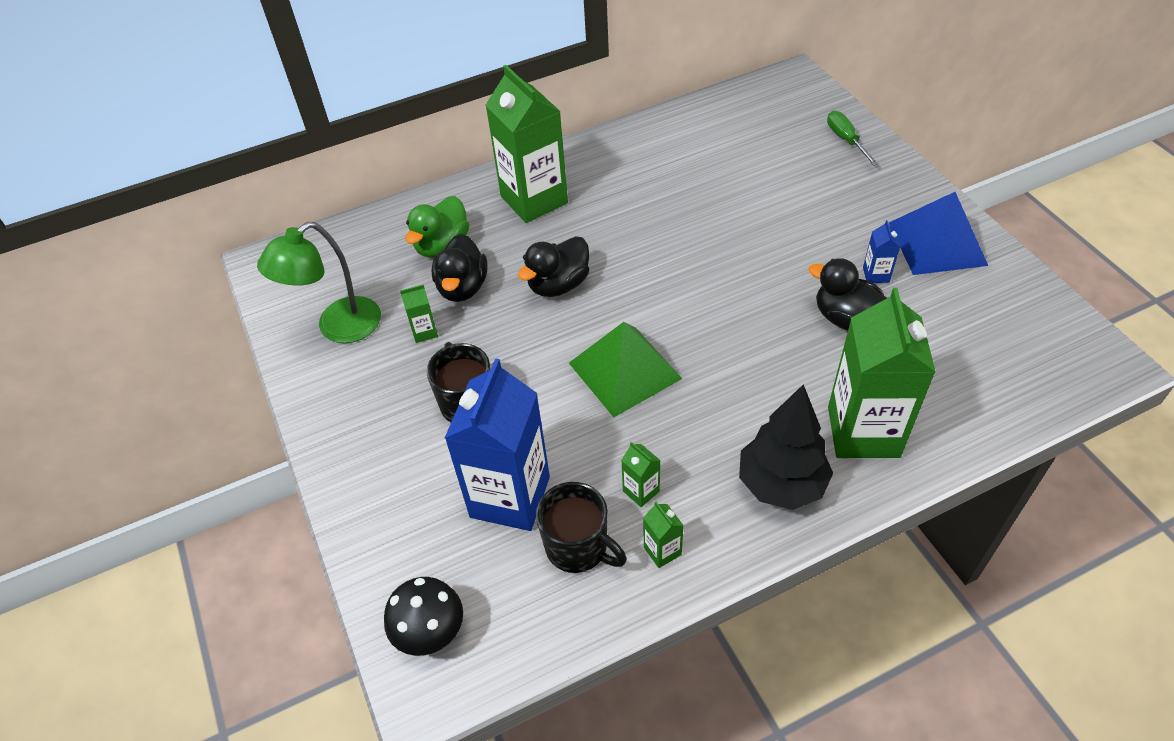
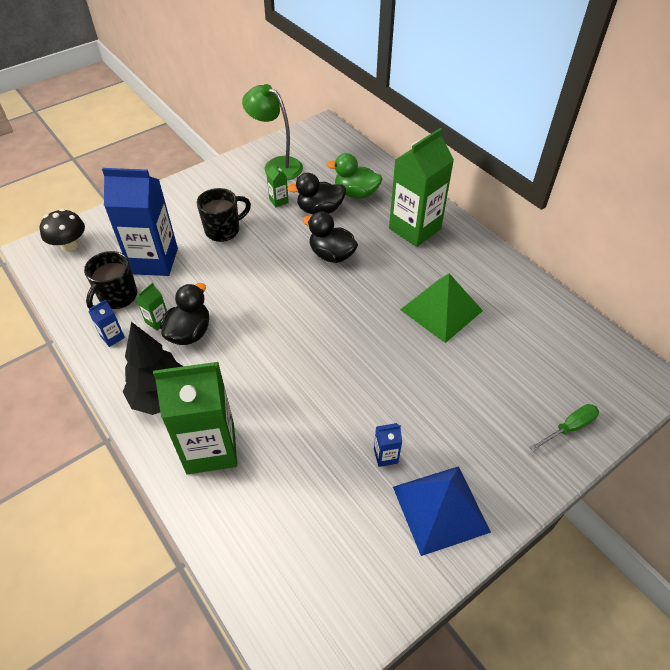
camera: 75 degrees right, 0 degrees up
green pyramid [569,322,683,417] -> green pyramid moved to [400,273,483,343]
green carton [643,502,684,568] -> blue carton [88,300,125,347]
black duck [809,258,887,331] -> black duck moved to [160,283,209,345]

